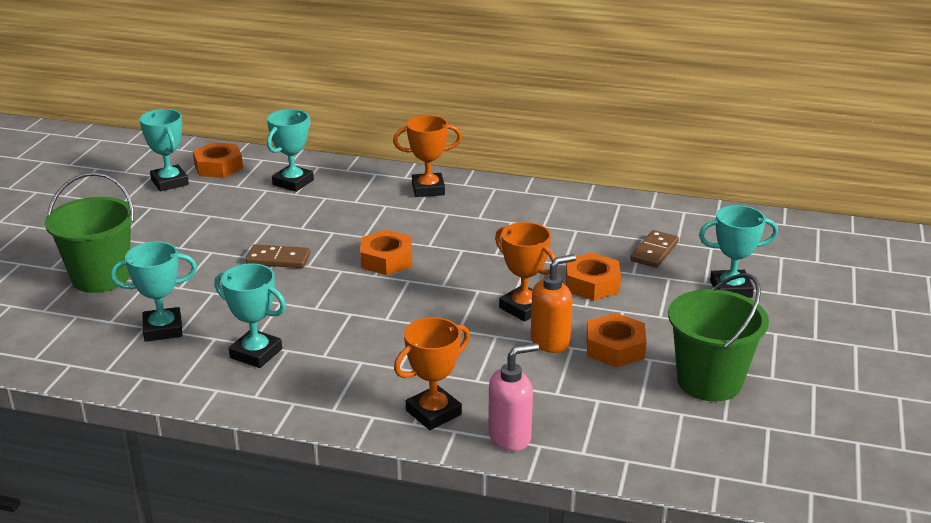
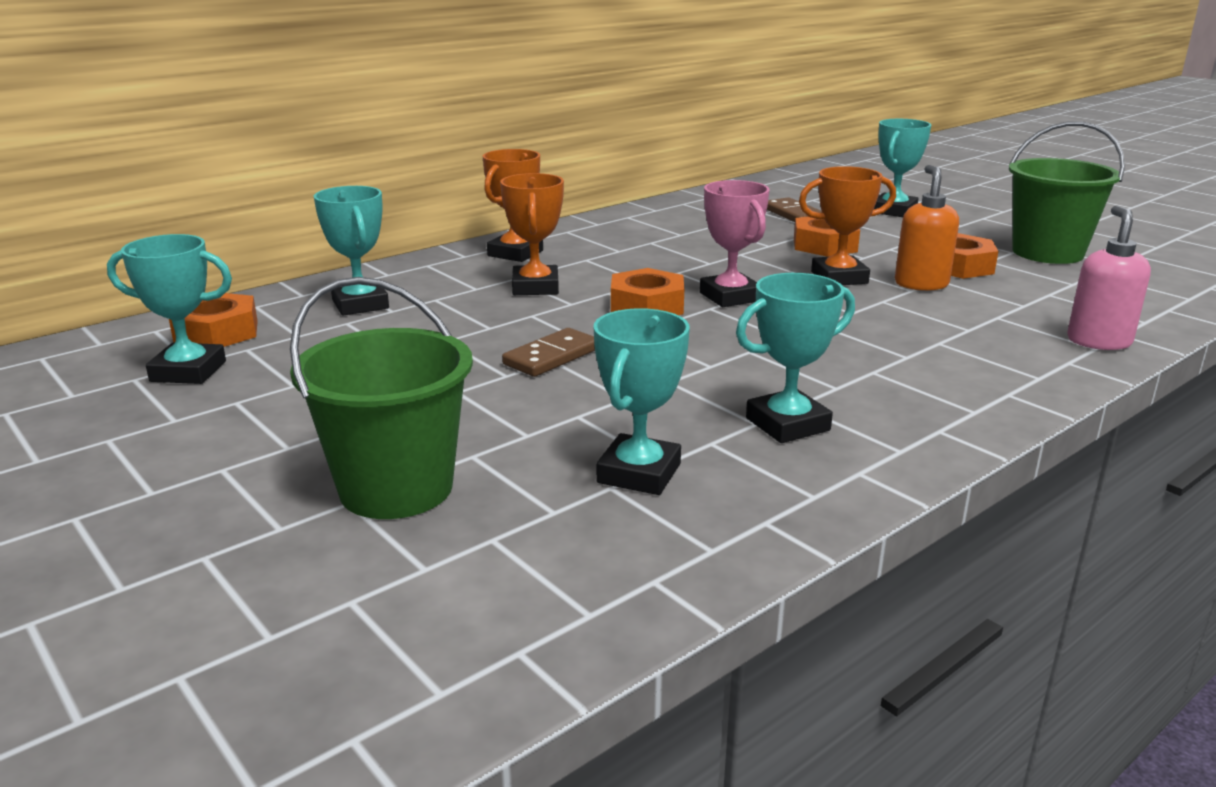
camera: 55 degrees left, 5 degrees down
orange trophy [394,317,470,430] -> orange trophy moved to [500,173,564,295]
none -> pink trophy [700,180,769,307]

